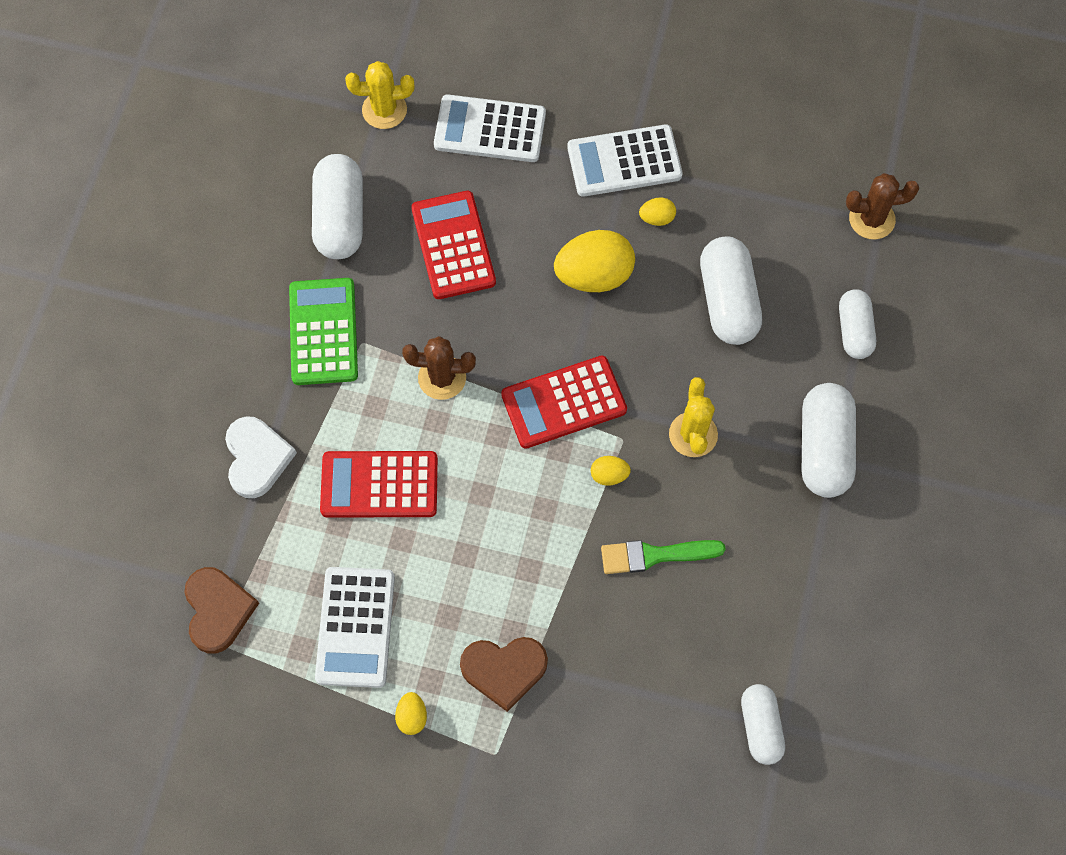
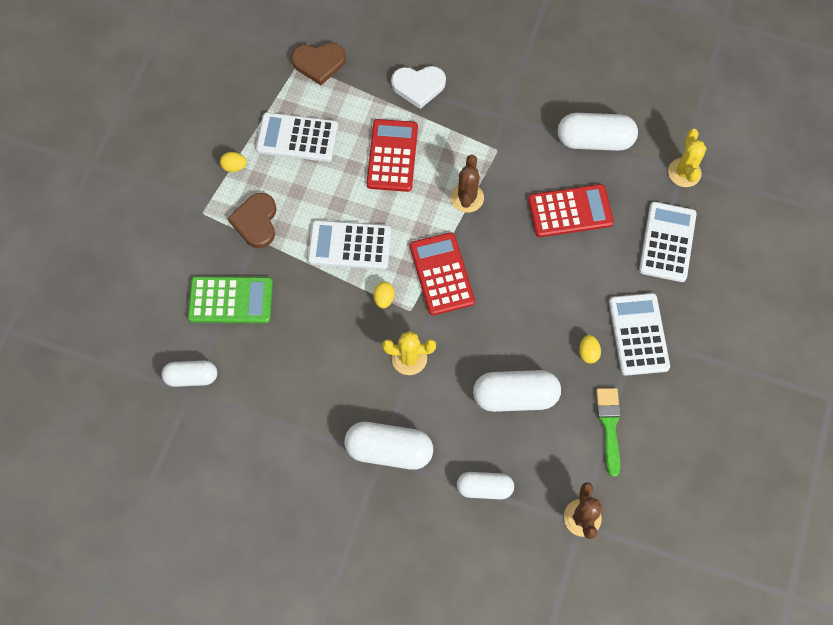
camera: 95 degrees right, 0 degrees up
green calculator [289,278,358,385] -> green calculator moved to [188,276,273,323]
yellow egg [554,230,635,292] -> none
green brush [601,540,726,574] -> green brush moved to [596,388,621,477]
none -> white calculator [308,220,391,270]

